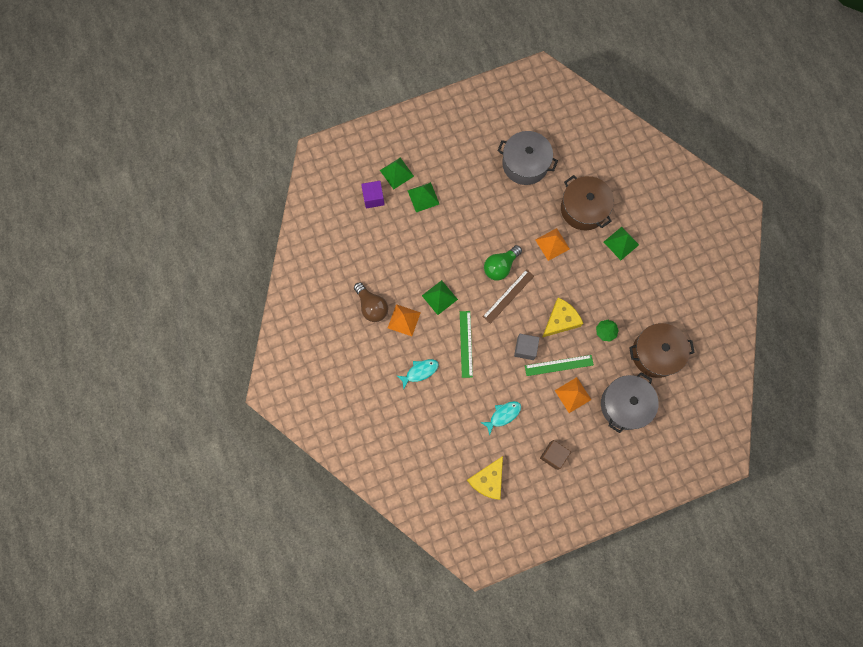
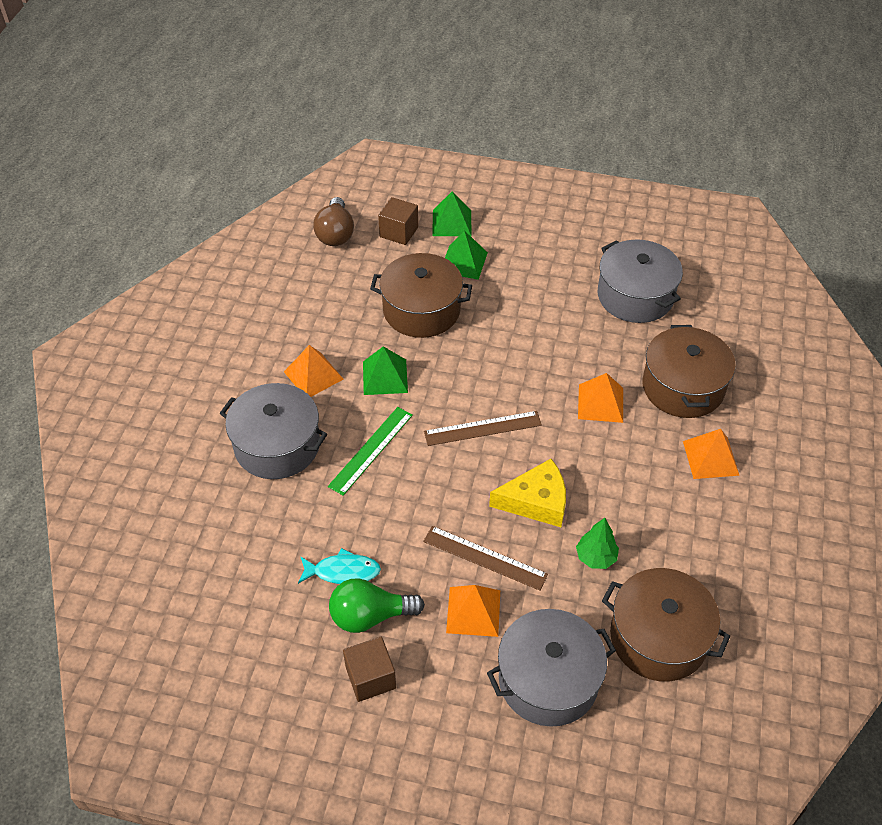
camera: 35 degrees right, 25 degrees down
brown light bulb [354,282,388,322] -> brown light bulb moved to [313,197,354,246]
purple cube [361,181,385,208] -> brown cube [378,197,418,245]
turquoise fish [397,359,439,389] -> grey pot [220,383,327,479]
yellow cheese [467,456,503,500] -> none
green light bulb [484,245,522,280] -> green light bulb moved to [329,578,425,633]
grey cube [514,334,539,360] -> none
green ruler [525,355,594,376] -> brown ruler [423,526,548,591]
green pyramid [604,227,639,260] -> orange pyramid [683,429,740,479]
none -> brown pot [370,253,472,338]

